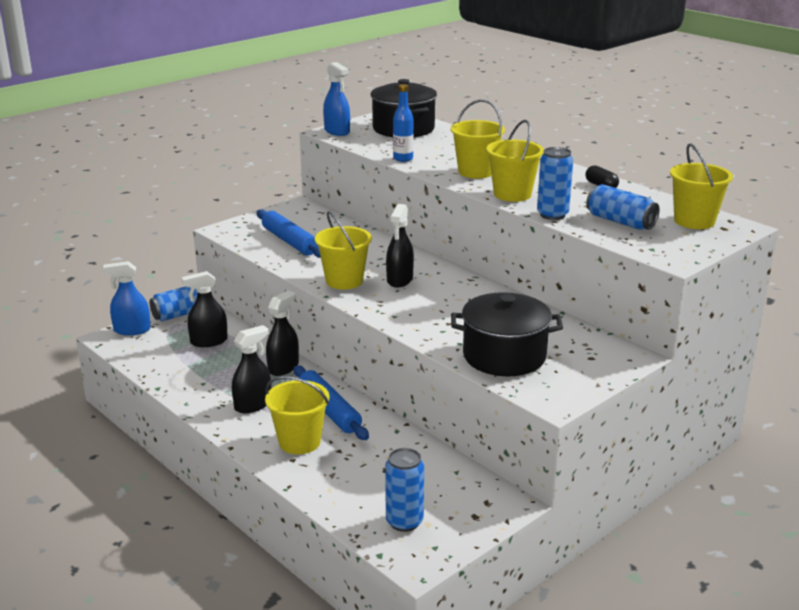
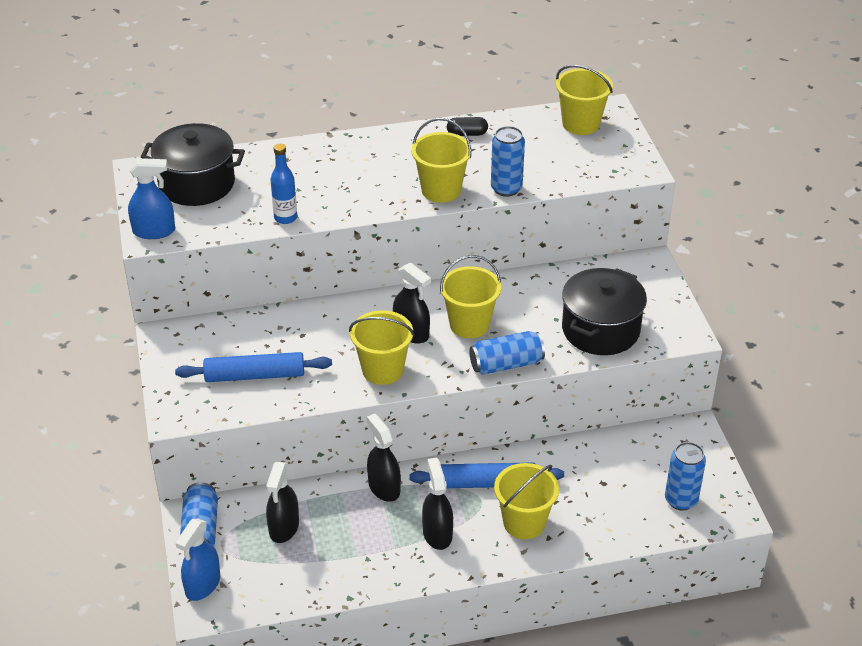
camera: 60 degrees left, 15 degrees up
yellow bucket [451,100,505,179] -> yellow bucket moved to [440,255,501,338]
blue can [586,184,660,230] -> blue can moved to [469,331,545,375]

